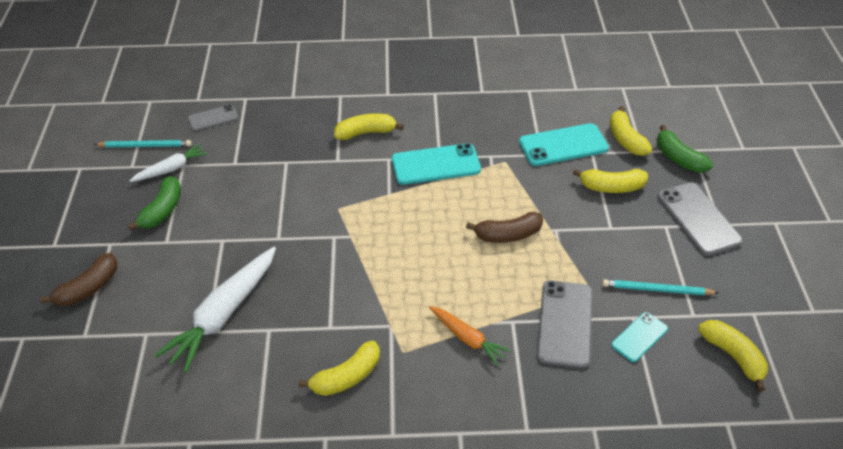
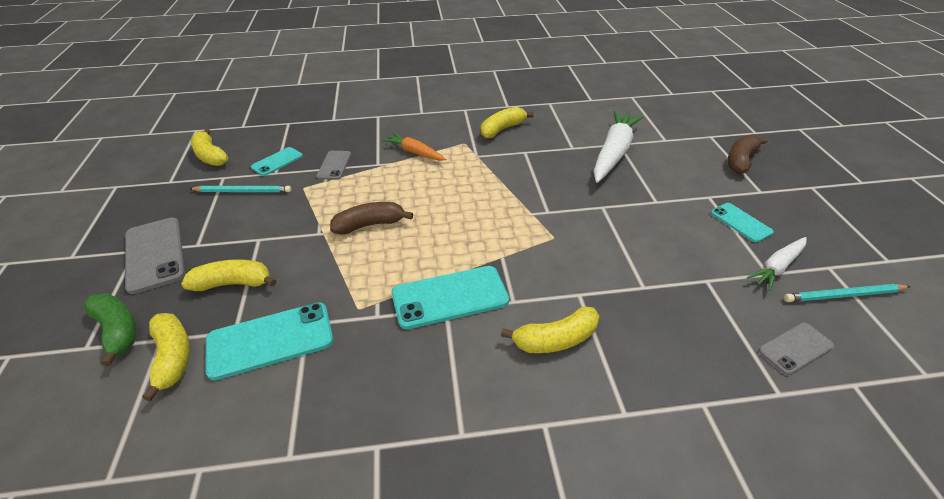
camera: 175 degrees right, 5 degrees down
green banana [128,176,181,231] -> turquoise phone [711,203,774,242]
grey phone [537,280,593,368] -> grey phone [316,151,351,180], size x0.58

